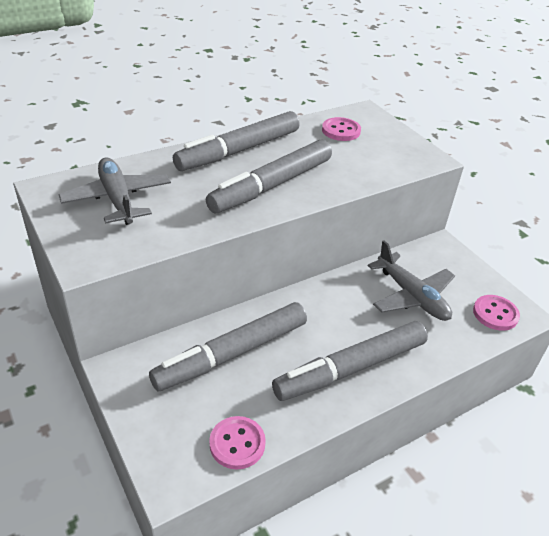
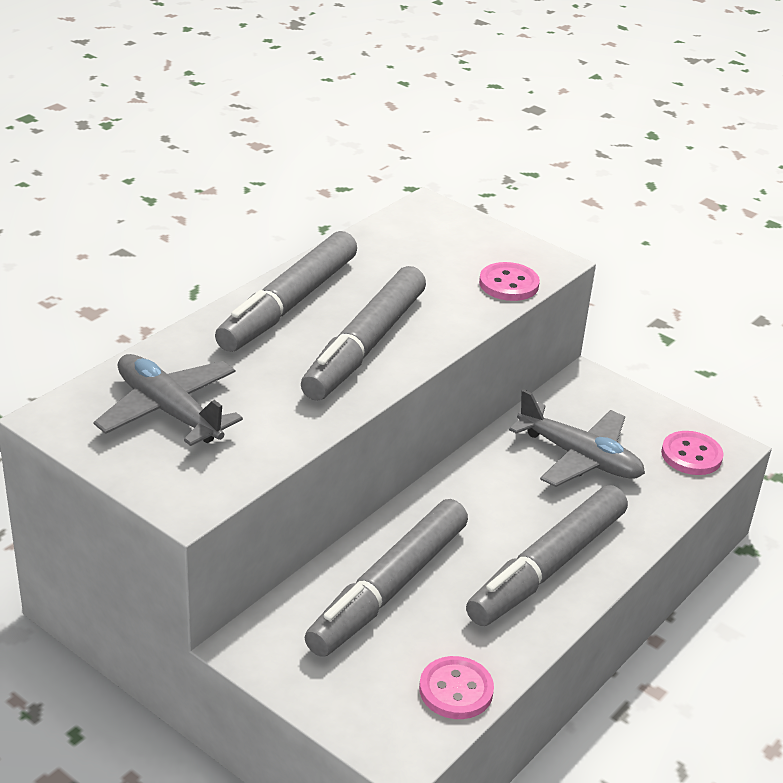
camera: 20 degrees left, 5 degrees down
pink button [322,117,361,141] -> pink button moved to [479,262,540,301]

